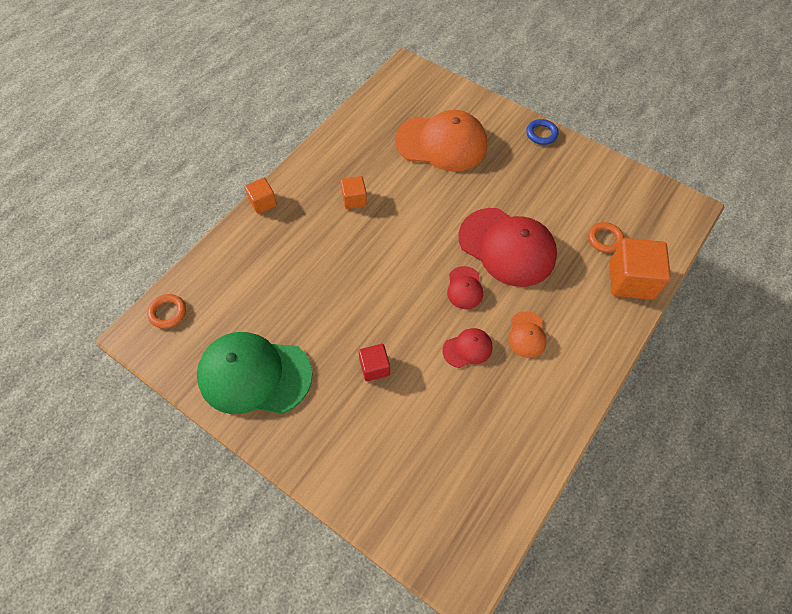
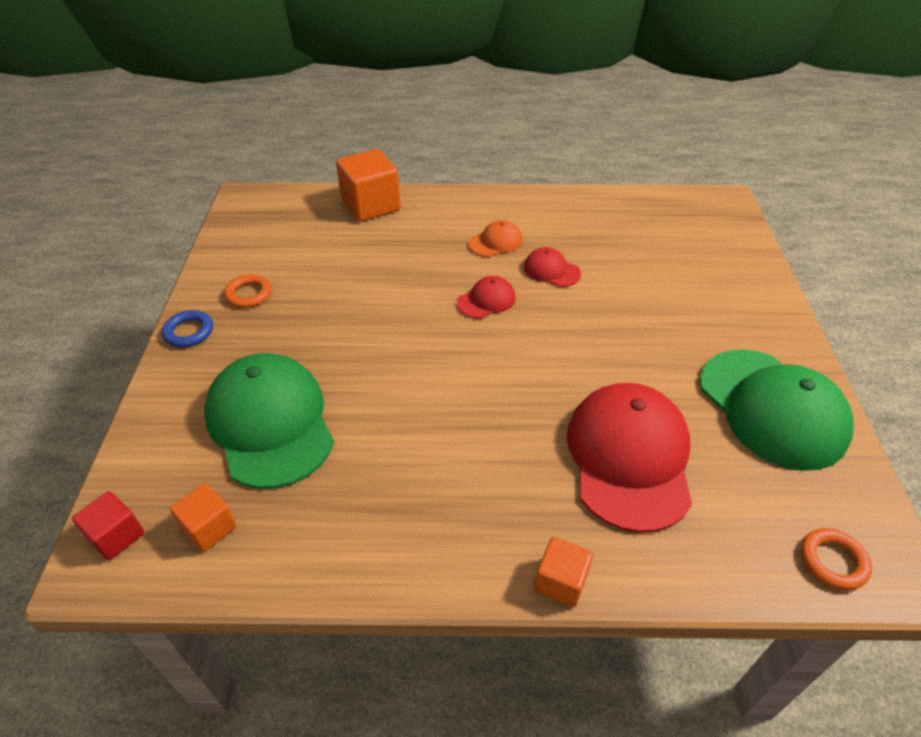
camera: 125 degrees left, 15 degrees down
orange cube [340,176,367,209] -> orange cube moved to [170,483,237,552]
red cube [359,344,390,381] -> red cube moved to [72,491,144,560]
orange cap [395,110,487,171] -> green cap [204,353,334,489]
red cap [458,208,557,287] -> red cap moved to [567,383,692,533]
orange ring [588,222,624,253] -> orange ring moved to [224,274,272,308]

